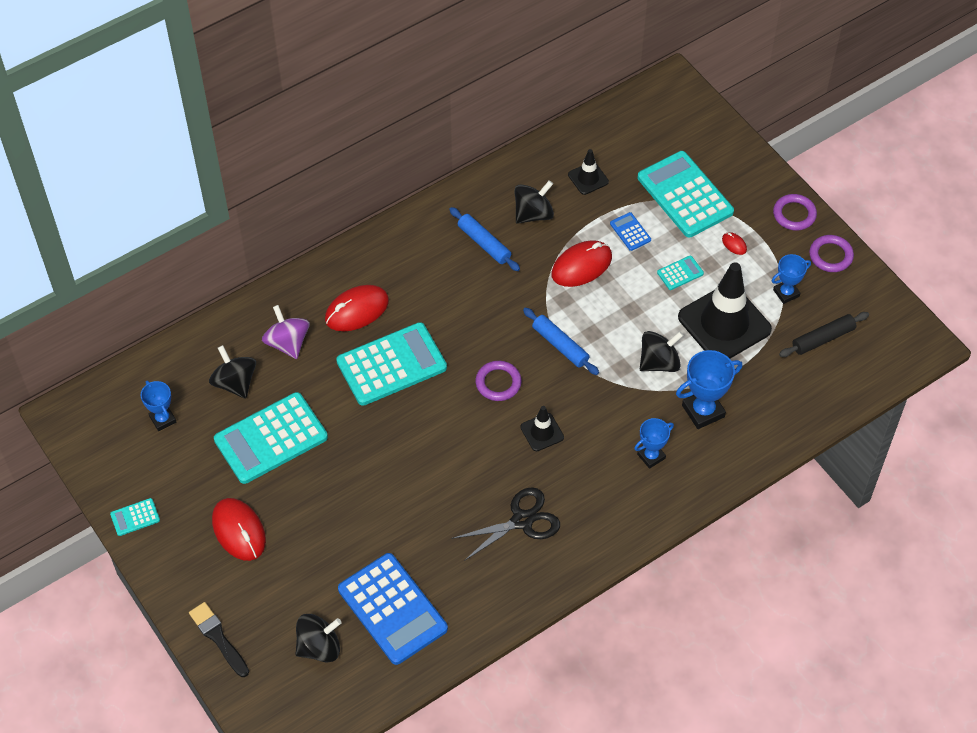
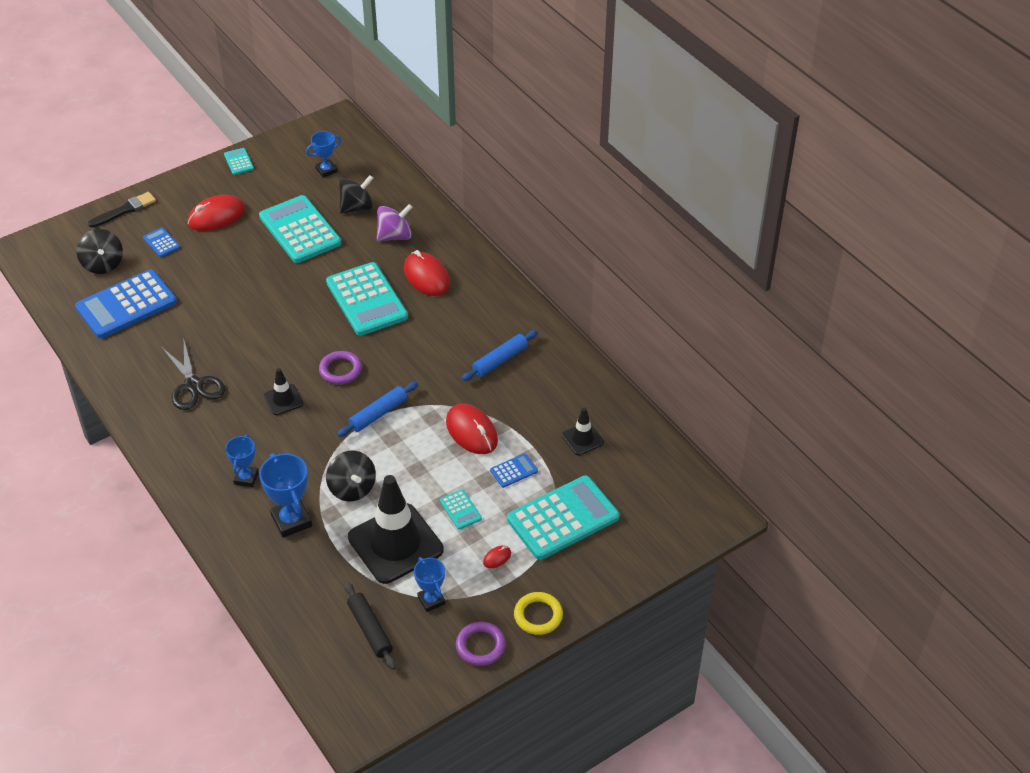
camera: 90 degrees right, 10 degrees down
black spinning top [514,180,554,224] -> none
blue trophy [634,418,674,469] -> blue trophy turned 45 degrees clockwise [225,435,259,487]
purple ring [773,194,817,231] -> yellow ring [514,592,563,635]
none -> blue calculator [143,227,180,257]

